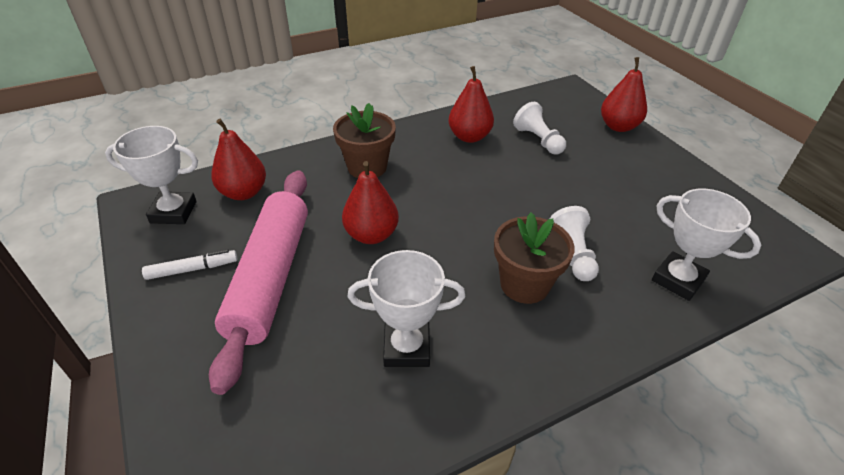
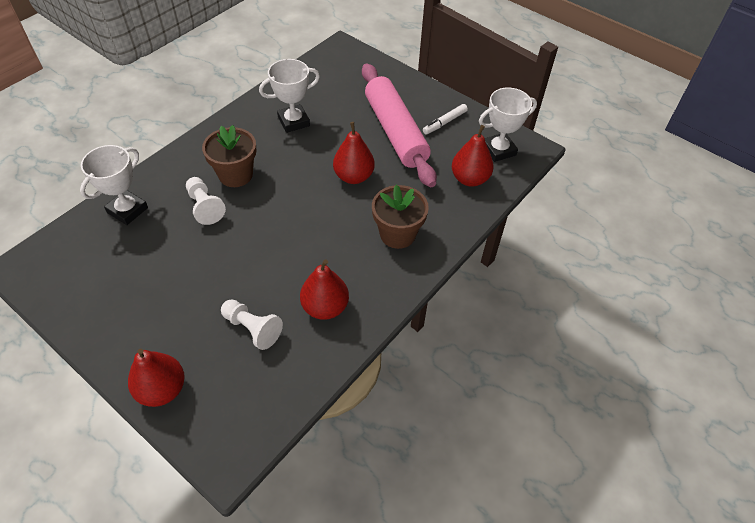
camera: 155 degrees right, 10 degrees up
white trophy [652,188,761,301] -> white trophy turned 75 degrees counterclockwise [80,145,148,225]

